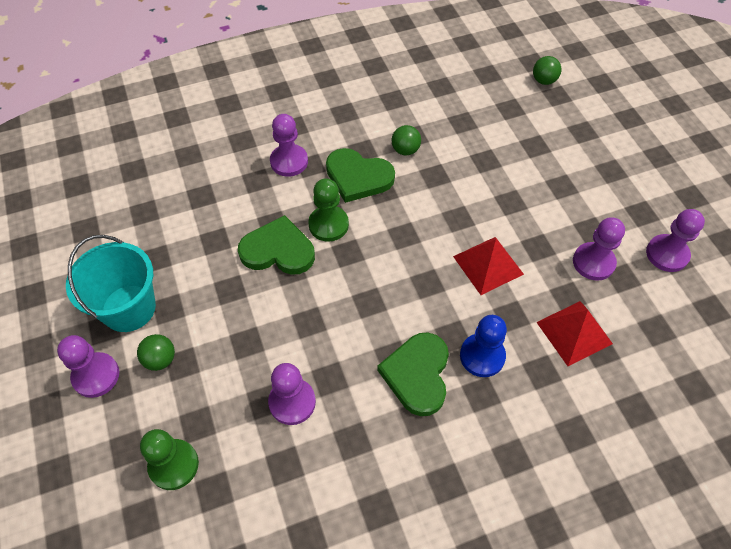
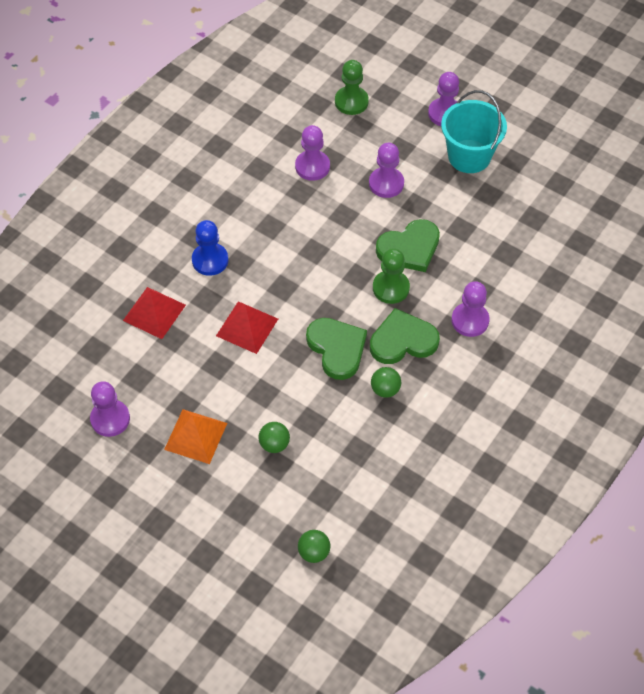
camera: 145 degrees right, 0 degrees up
green ball [137,334,175,371] -> green ball moved to [259,422,290,453]
green heart [377,332,449,416] -> green heart moved to [306,318,367,380]
purple pawn [573,217,625,281] -> purple pawn moved to [369,143,404,198]
none -> orange pyramid [164,409,227,464]

